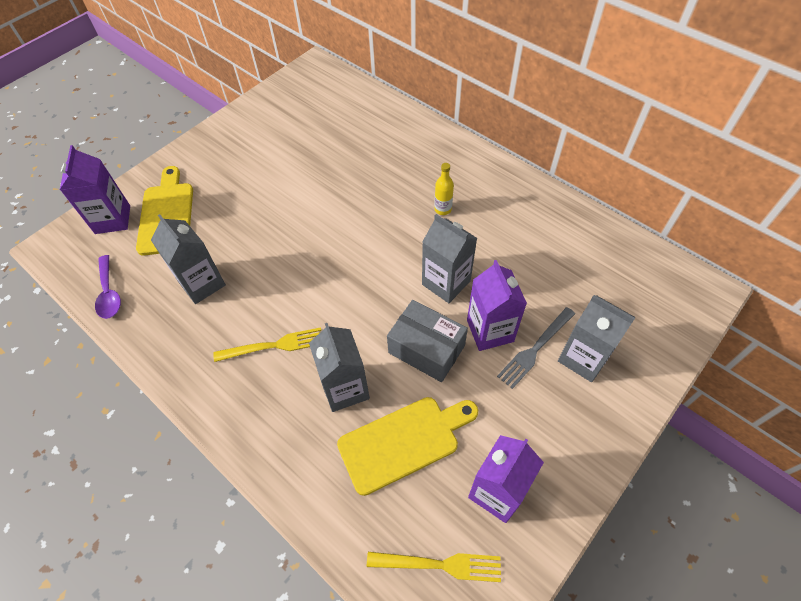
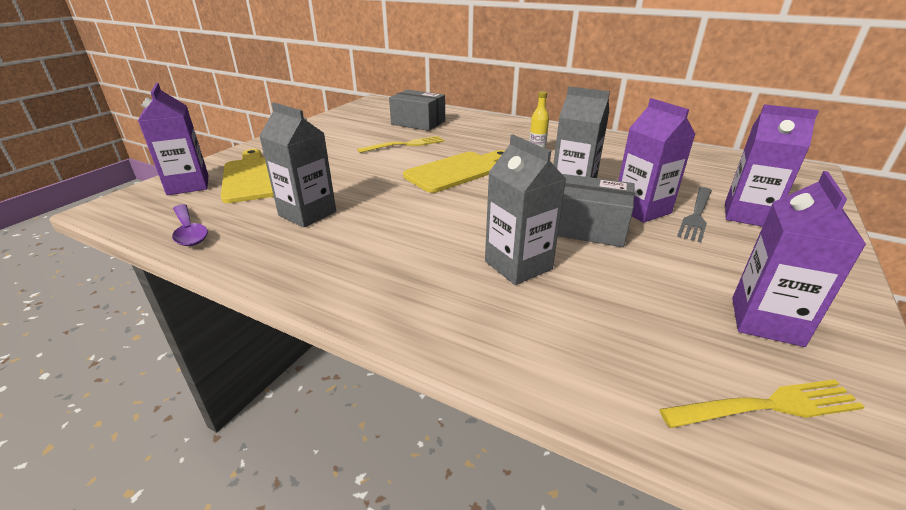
camera: 15 degrees left, 25 degrees down
yellow fork [213,327,321,362] -> yellow fork moved to [357,136,444,153]
yellow cutting board [337,397,478,496] -> yellow cutting board moved to [403,150,504,193]
grey carton [558,295,635,382] -> purple carton [725,104,819,227]
none -> grey box [389,90,445,131]

